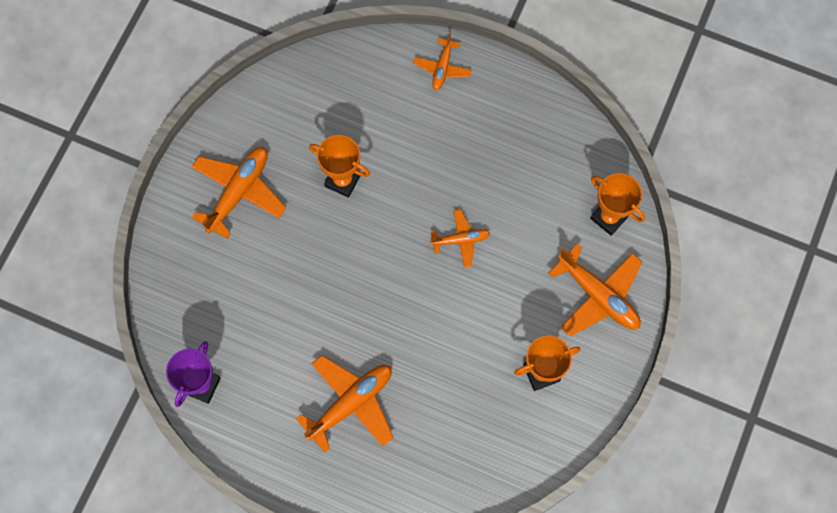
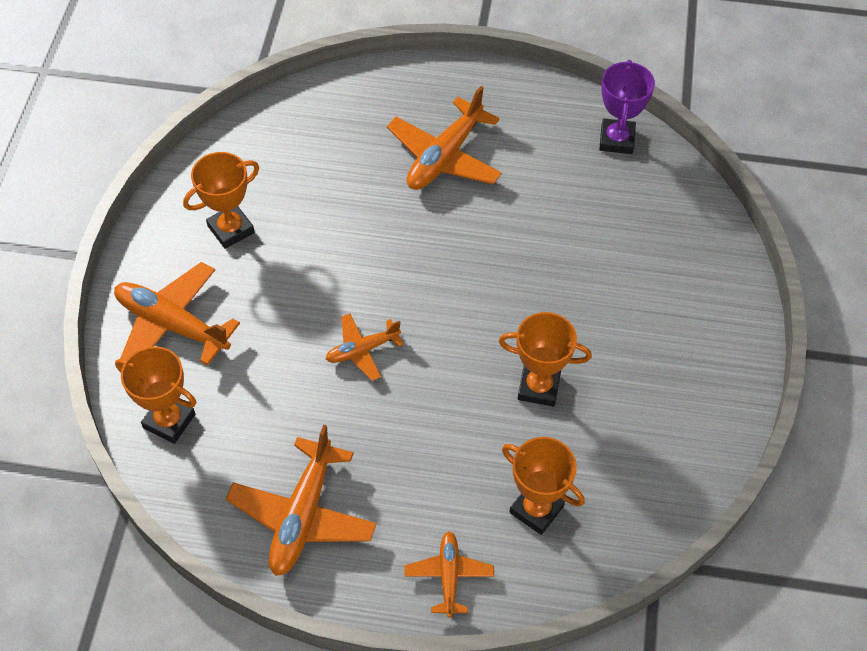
camera: 165 degrees right, 15 degrees down
orange plane [191,147,286,239] -> orange plane moved to [226,425,377,576]
none -> orange trophy [502,437,585,535]

